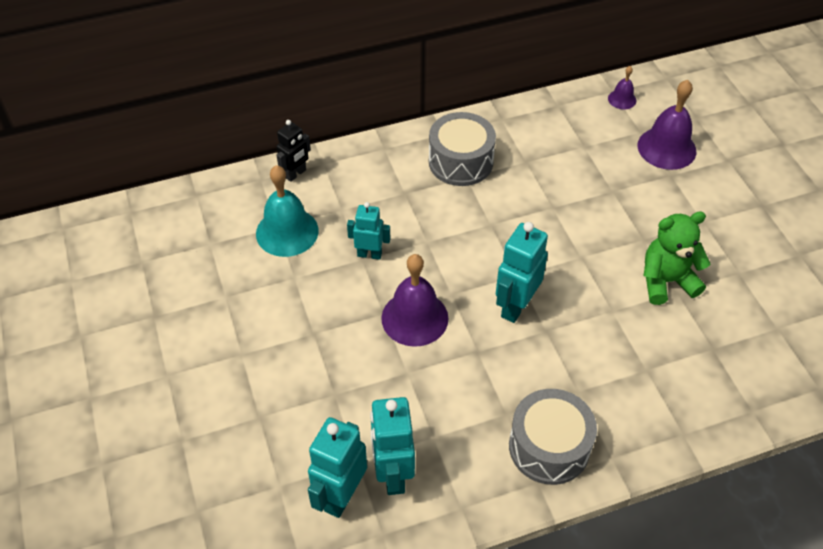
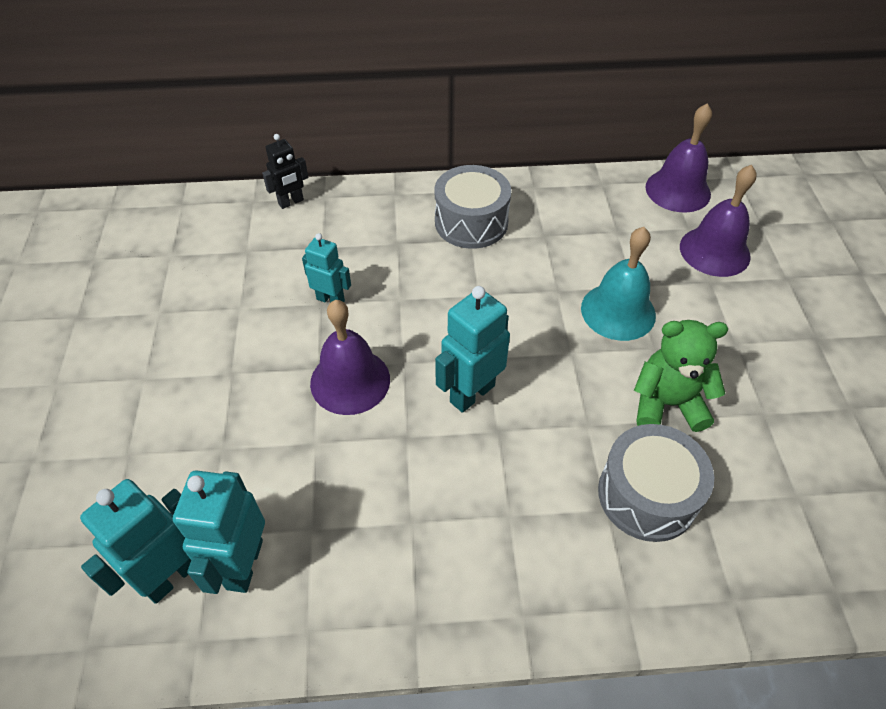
camera: 15 degrees right, 0 degrees up
turquoise bell [256,165,319,257] -> turquoise bell moved to [581,227,656,341]
grey drum [509,389,597,485] -> grey drum moved to [598,424,714,542]
purple bell [608,66,636,109] -> purple bell [645,103,712,212], size x1.97

